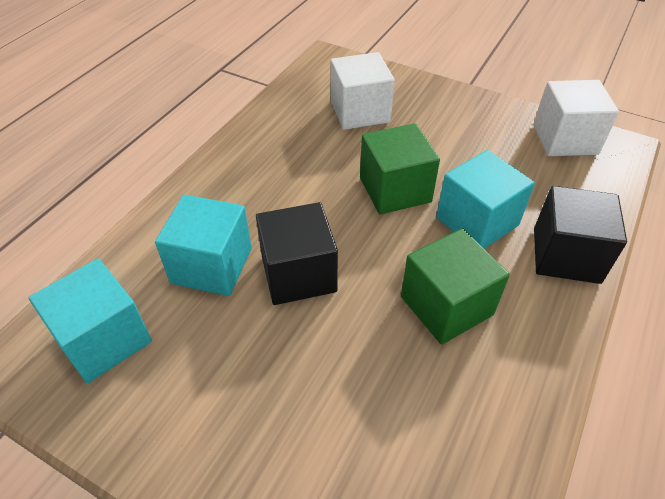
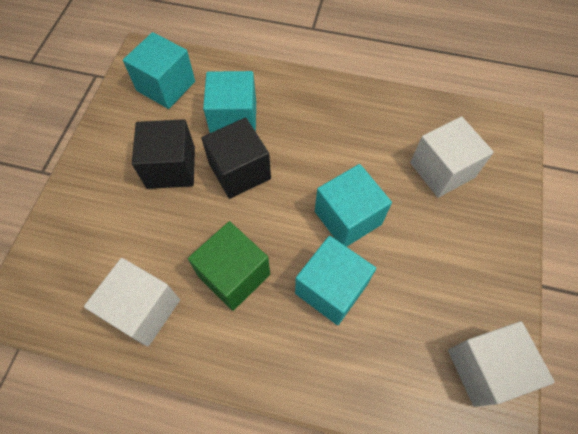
camera: 75 degrees right, 15 degrees up
green cube [360,123,440,214] -> turquoise cube [315,164,392,247]
black cube [534,186,627,284] -> black cube moved to [132,119,195,189]
none -> white cube [84,258,180,347]

